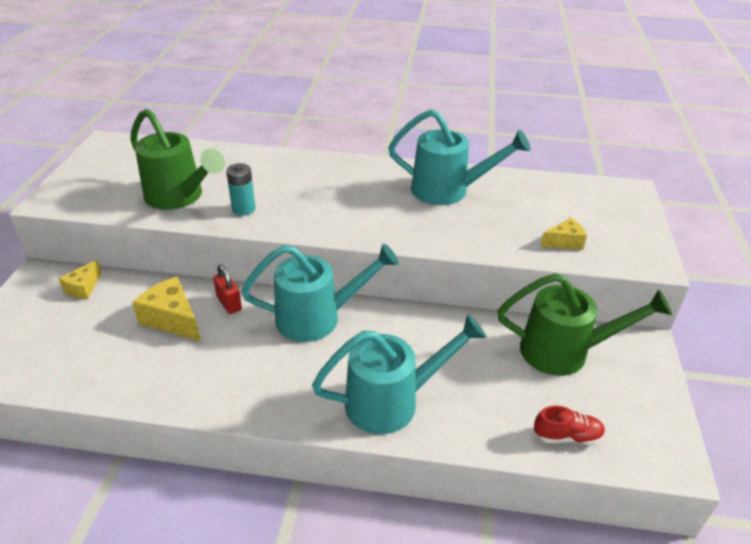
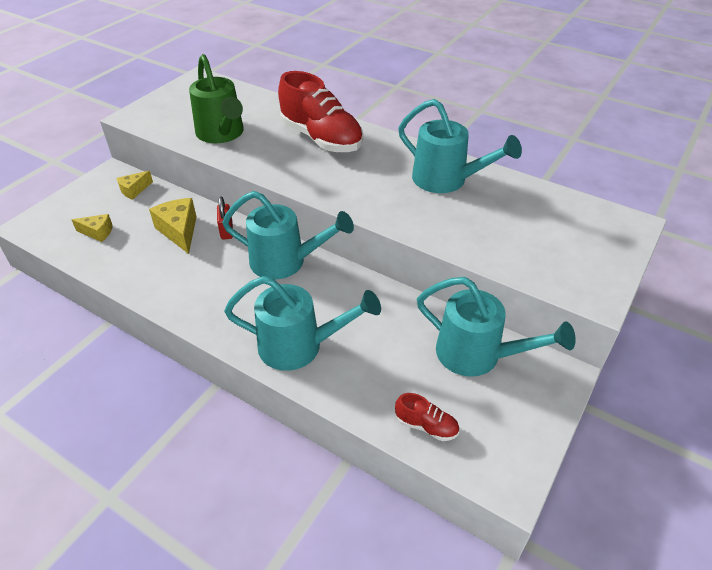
camera: 25 degrees right, 5 degrees up
turquoise battery [226,163,256,216] -> none
green watering can [498,273,672,376] -> turquoise watering can [417,277,576,377]
yellow cheese [540,218,587,250] -> yellow cheese moved to [72,214,113,242]
none -> red shoe [278,71,363,152]

